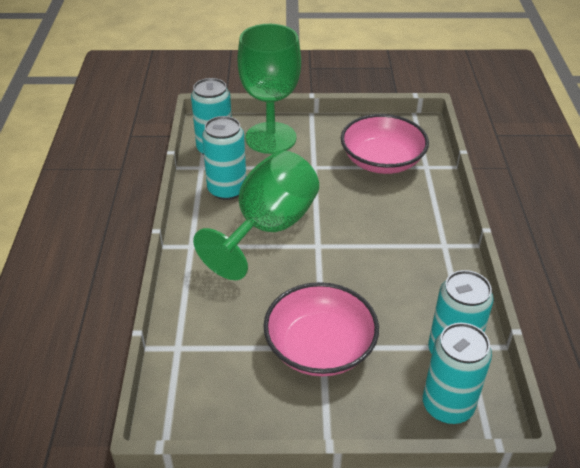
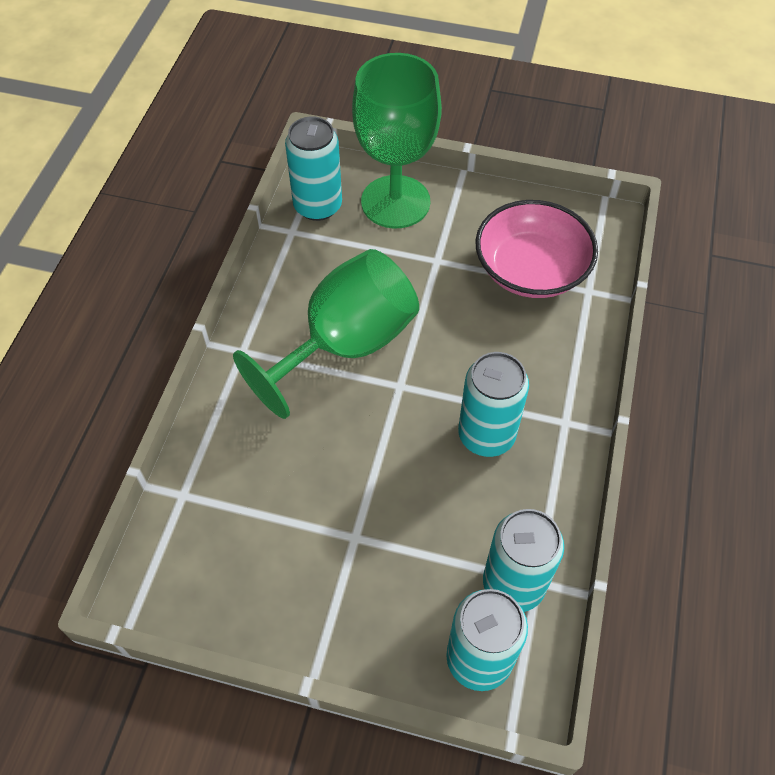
camera: 15 degrees right, 15 degrees up
turquoise can [202,116,246,200] -> turquoise can moved to [458,352,529,457]
pink bowl [263,282,379,376] -> none

